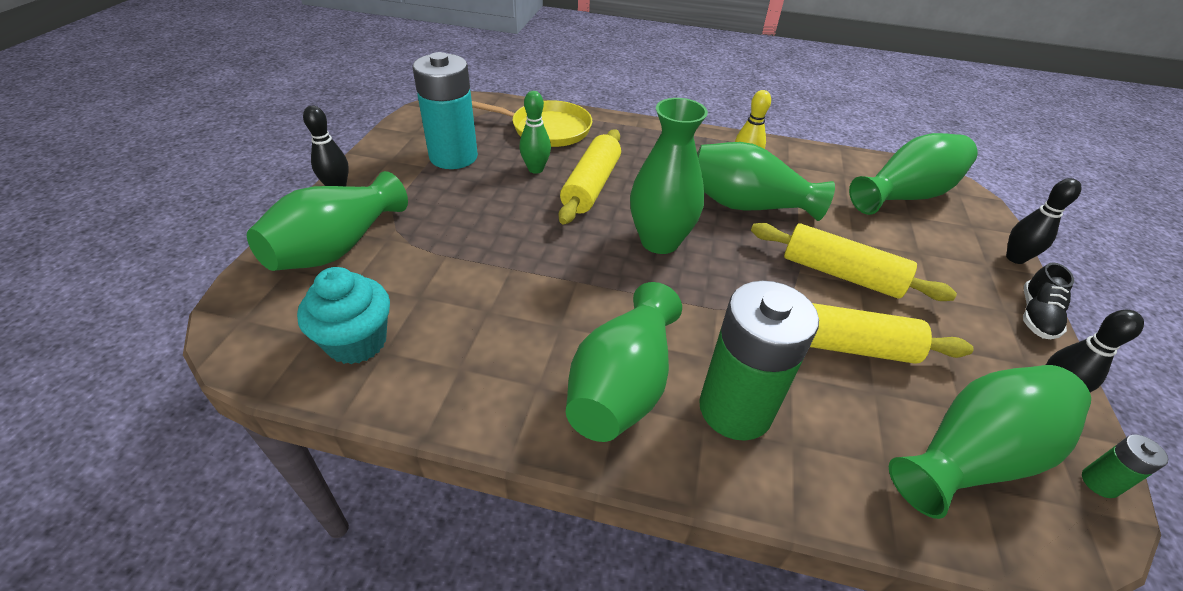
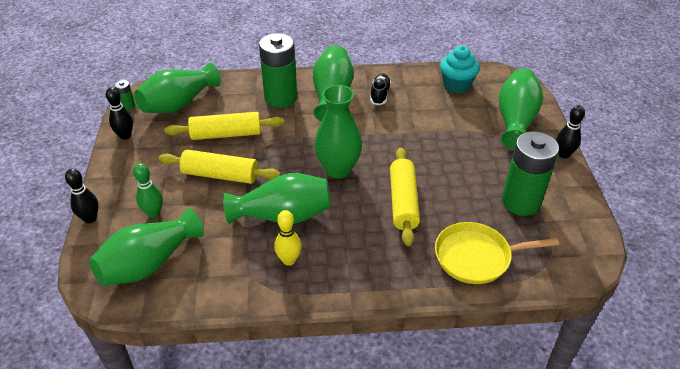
camera: 165 degrees right, 0 degrees up
turquoise battery [413,52,478,169] -> green battery [502,132,559,216]
green bowling pin [519,91,551,174] -> green bowling pin moved to [133,163,163,218]
black shoe [1023,262,1074,339] -> black shoe moved to [370,73,391,106]

